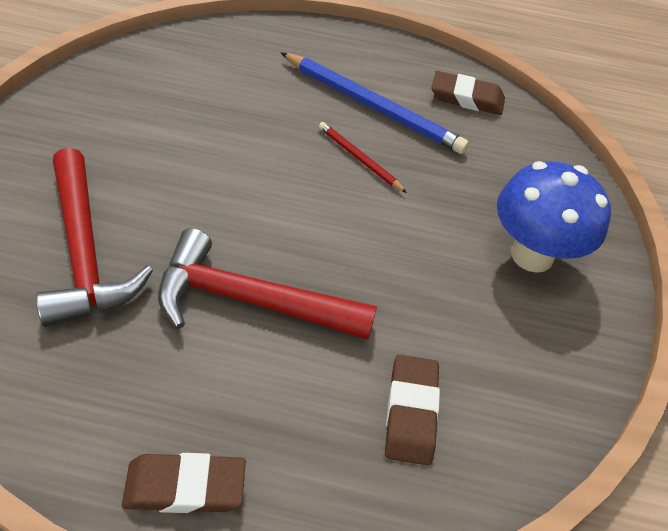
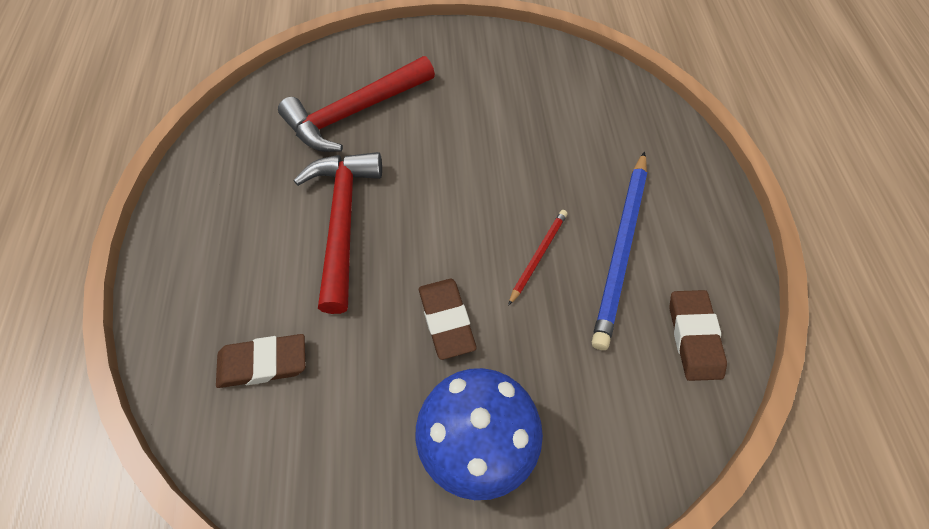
camera: 80 degrees right, 10 degrees up
brown eraser [122,453,246,513] -> brown eraser moved to [419,279,476,360]

